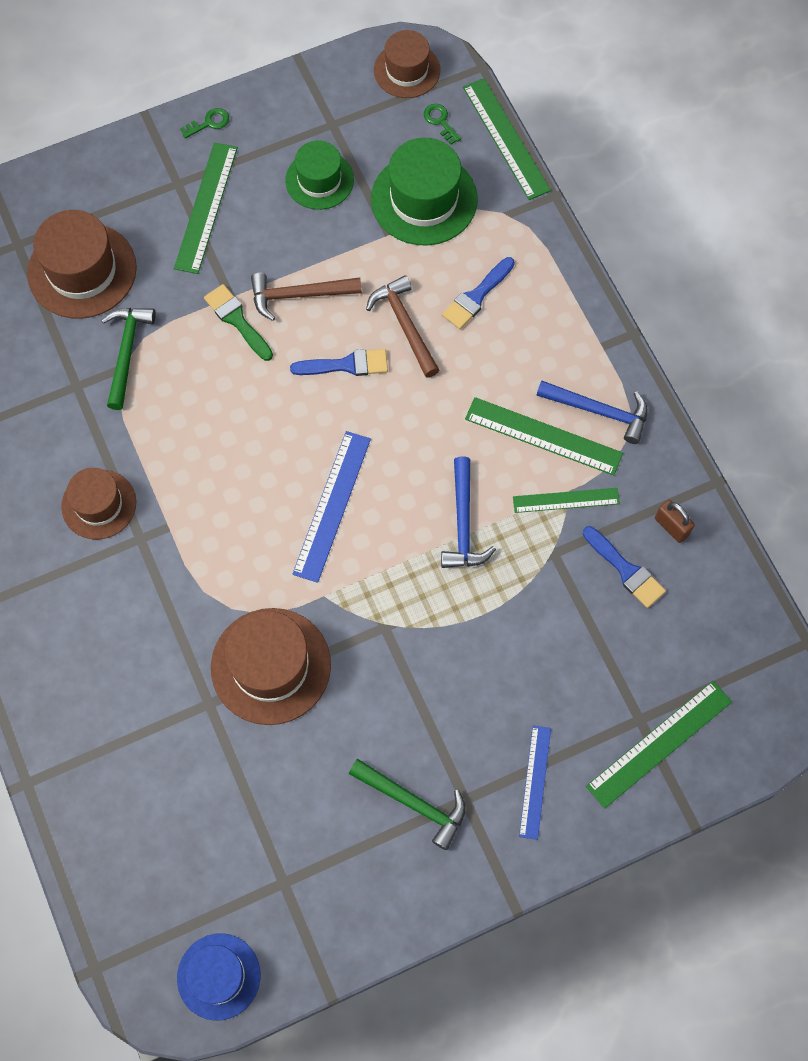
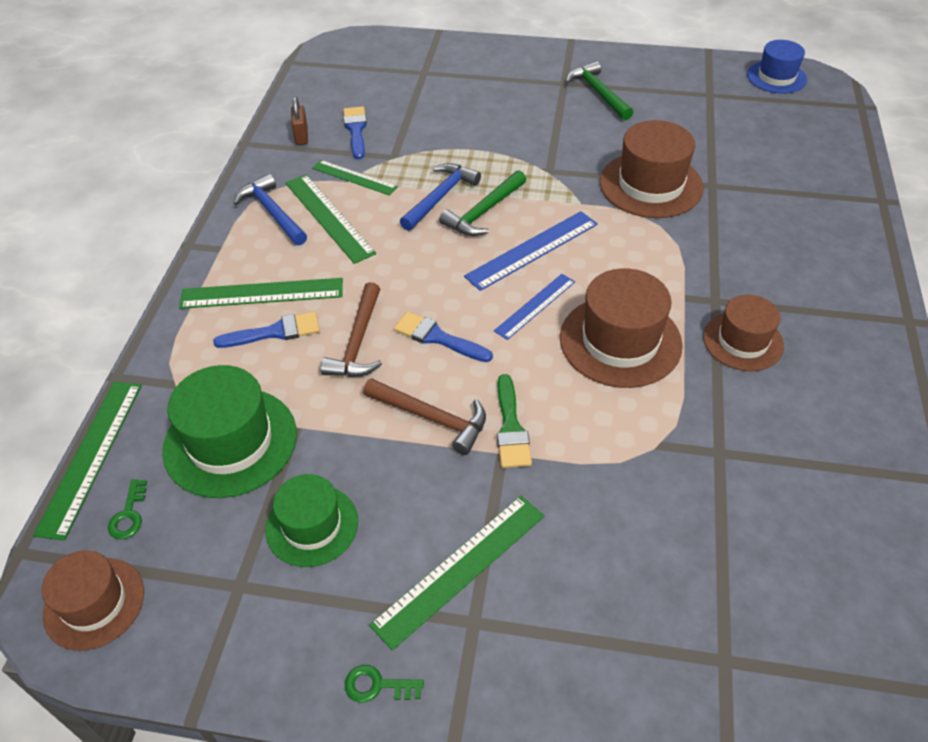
camera: 145 degrees left, 20 degrees down
brown hat [27,210,137,319] -> brown hat moved to [560,268,683,388]
green hammer [101,308,156,410] -> green hammer moved to [439,170,526,236]
blue ruler [519,725,551,840] -> blue ruler moved to [494,274,575,340]
green ruler [586,681,732,808] -> green ruler moved to [179,278,343,309]

